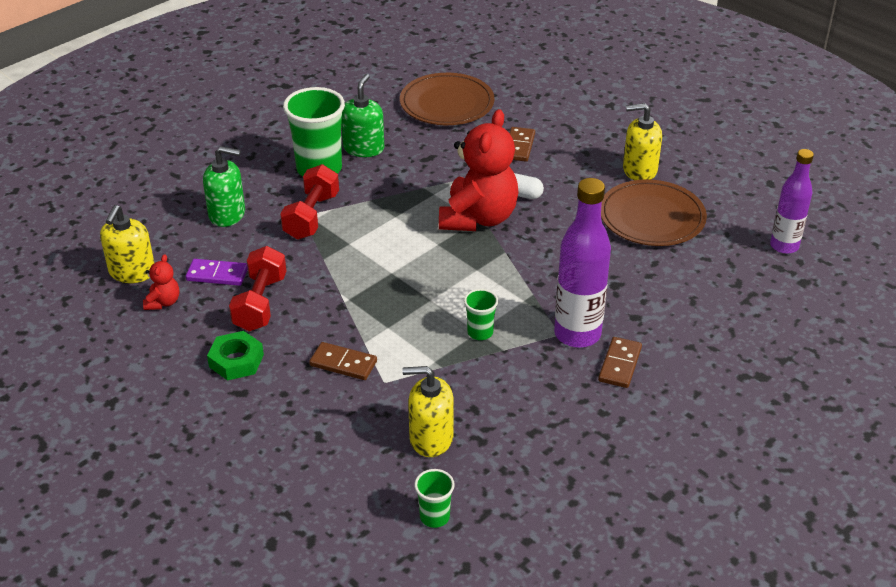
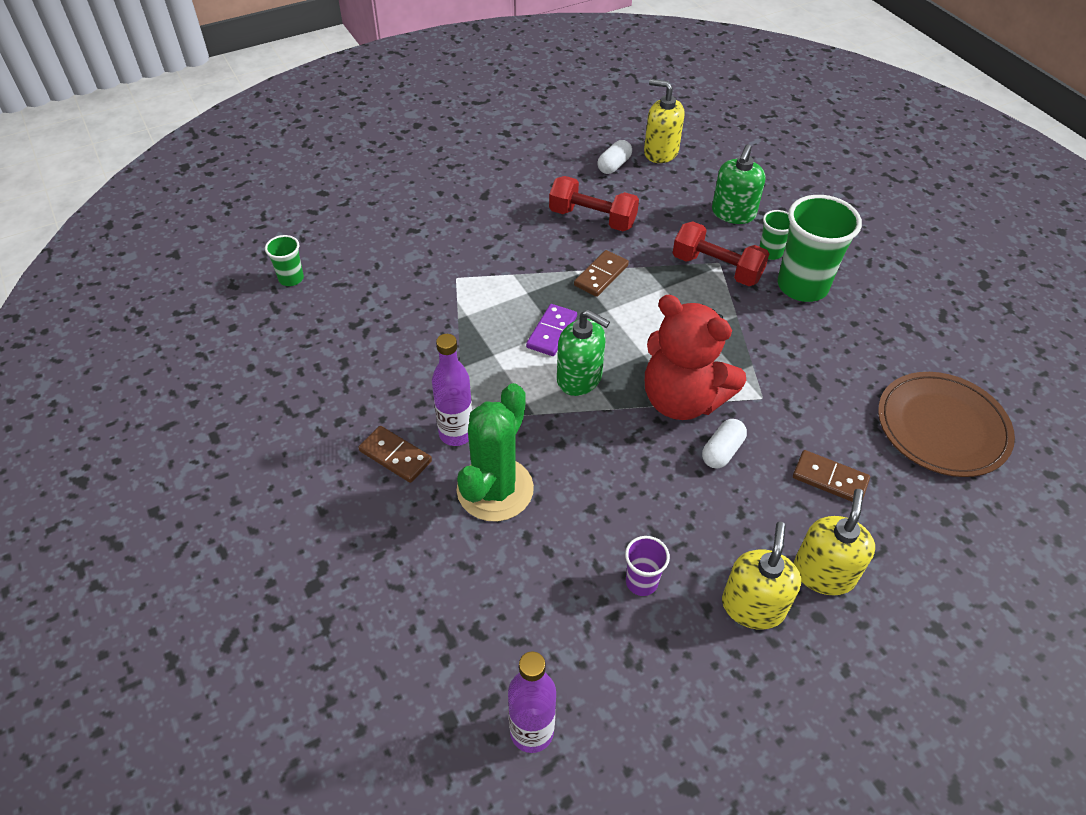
camera: 105 degrees right, 10 degrees up
red teddy bear [143,254,179,310] -> white capsule [597,140,632,174]
purple domino [186,259,248,286] -> purple domino moved to [526,304,577,356]
green nut [207,331,264,381] -> none
brown domino [309,342,377,380] -> brown domino moved to [574,250,629,297]
green soap dispenser [341,74,384,157] -> green soap dispenser moved to [557,310,610,396]
yellow soap dispenser [402,366,454,457] -> yellow soap dispenser moved to [794,489,875,595]
green cup [464,289,498,340] -> green cup moved to [759,210,790,260]
purple bottle [554,178,611,348] -> purple bottle [432,334,472,446], size x0.66
brown plate [601,179,707,246] -> purple cup [625,536,670,596]
none -> green cactus [457,383,534,522]

